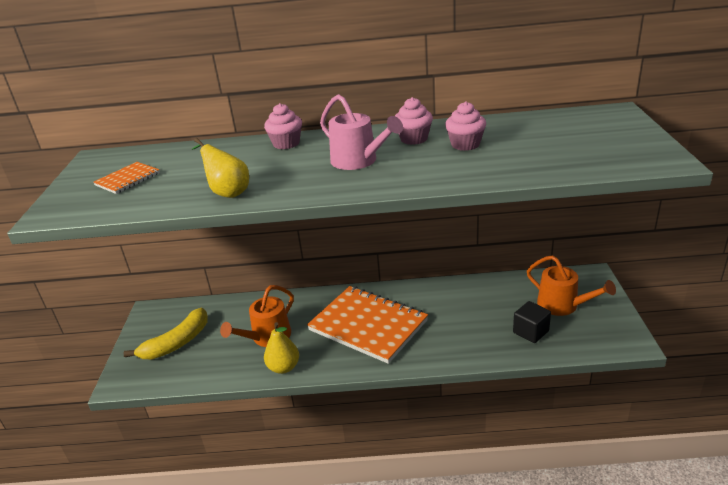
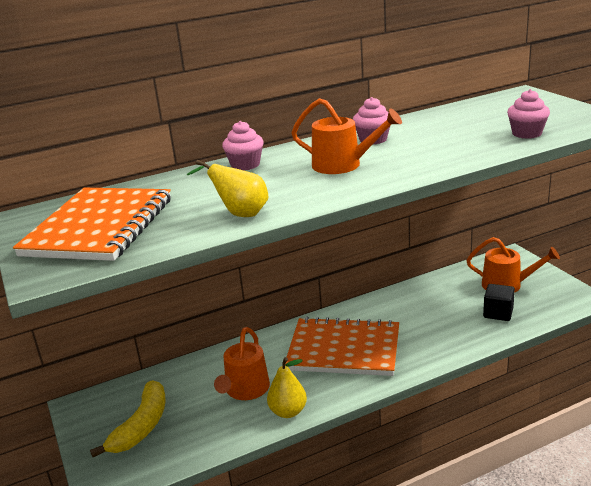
camera: 25 degrees left, 5 degrees down
orange notebook [93,162,160,194] -> orange notebook [13,188,171,261], size x2.23
pink watering can [320,94,403,170] -> orange watering can [291,98,402,174]
pink cupcake [445,102,486,151] -> pink cupcake moved to [507,89,550,139]

